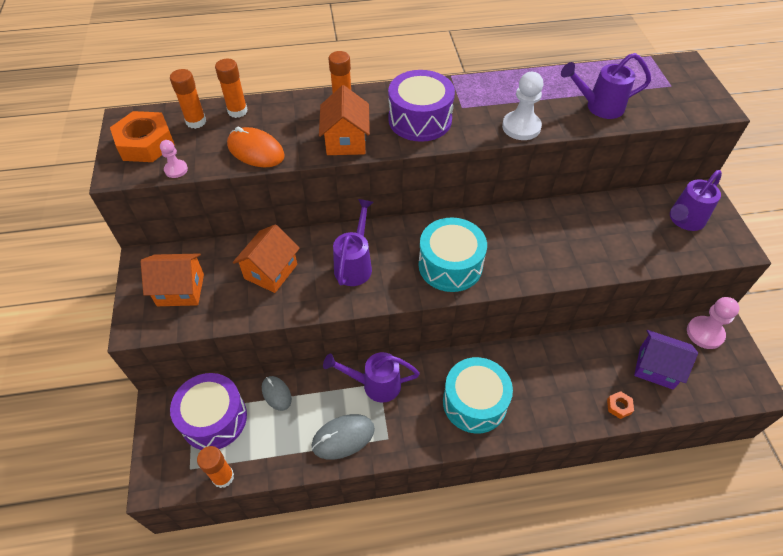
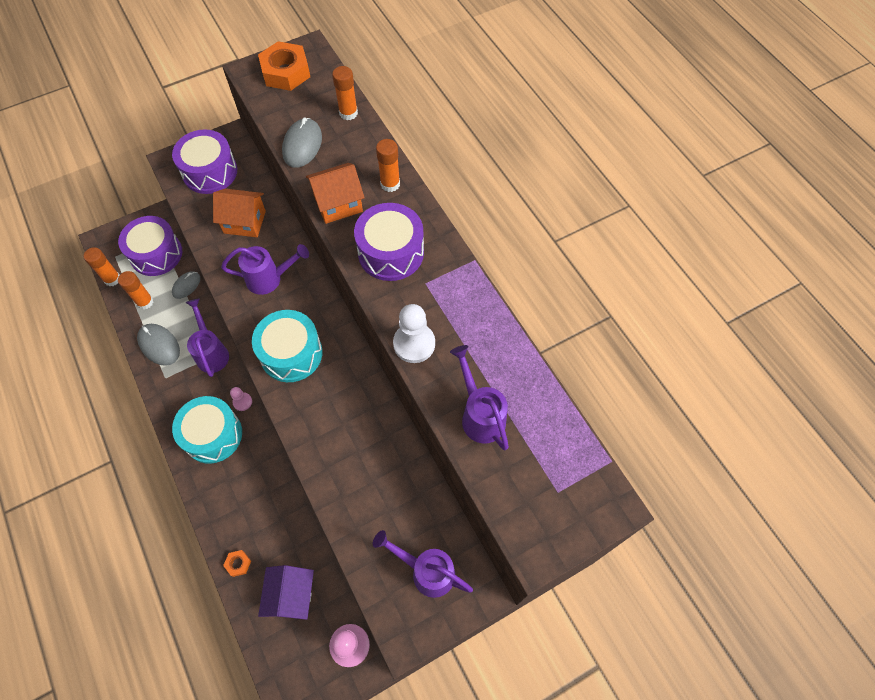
camera: 70 degrees right, 10 degrees up
orange house [141,253,204,306] -> purple drum [172,130,237,194]
pink pawn [160,140,188,178] -> pink pawn moved to [230,387,252,411]
orange glue stick [170,69,206,129] -> orange glue stick moved to [118,271,154,310]
orange mouse [227,127,285,167] -> grey mouse [282,118,322,168]

